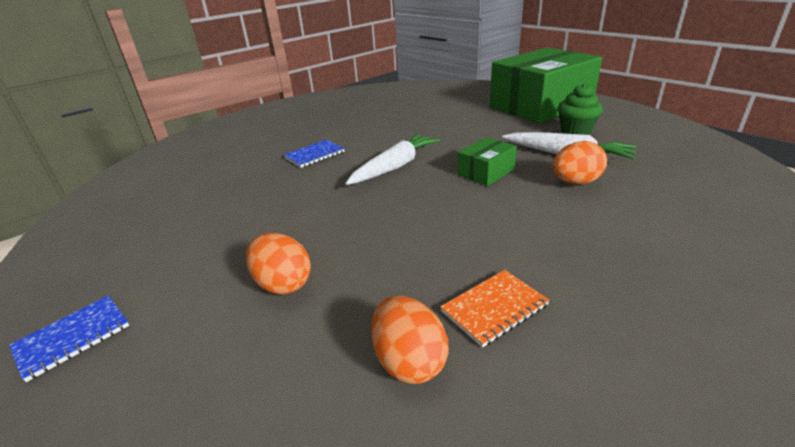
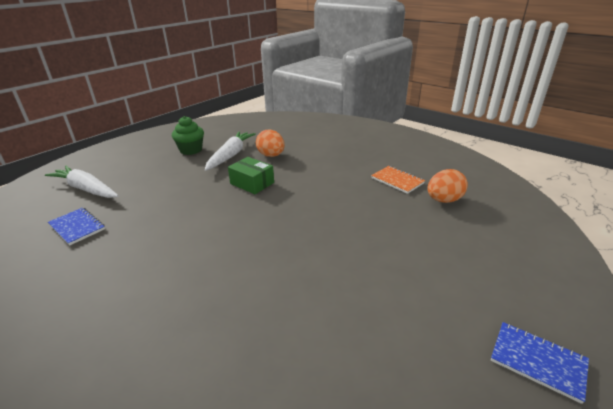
camera: 100 degrees left, 0 degrees up
orange egg [246,233,311,295] -> none
blue notebook [284,140,345,168] -> blue notebook moved to [48,208,105,246]
white carrot [345,134,440,185] -> white carrot moved to [45,166,118,198]
green box [490,48,602,123] -> none

